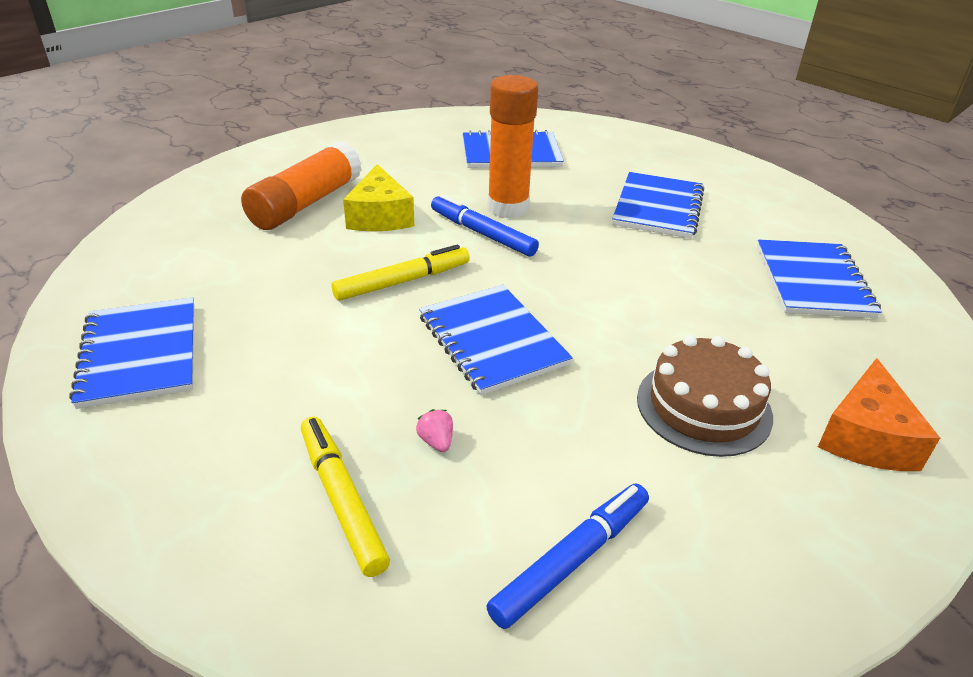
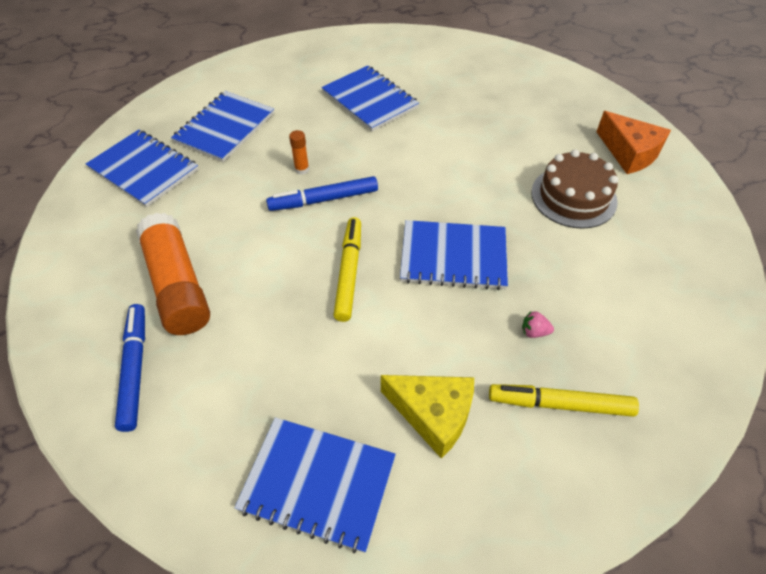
camera: 55 degrees left, 15 degrees up
yellow cheese [343,164,414,232] -> yellow cheese moved to [381,375,474,459]
blue marker [486,484,649,629] -> blue marker moved to [115,304,145,432]
orange glue stick [487,75,538,218] -> orange glue stick [289,130,309,175], size x0.40
blue notebook [757,239,882,318] -> blue notebook moved to [86,129,199,207]

